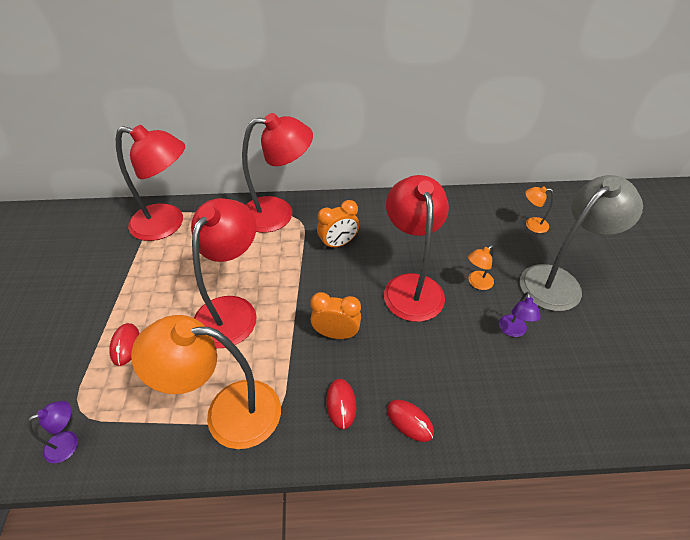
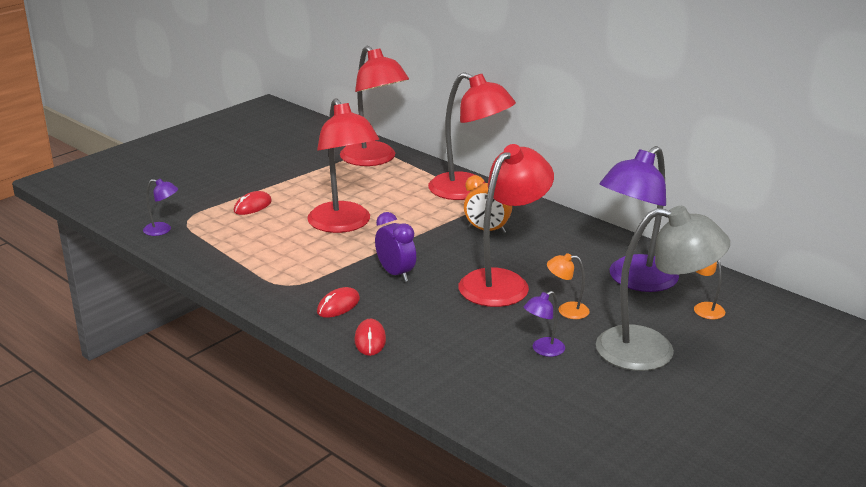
camera: 45 degrees right, 20 degrees down
orange lamp [131,315,281,449] -> none
red lamp [191,198,257,348] -> red lamp turned 90 degrees clockwise [307,98,379,233]
orange clock [310,292,361,339] -> purple clock [375,212,416,282]
none -> purple lamp [600,146,679,292]

